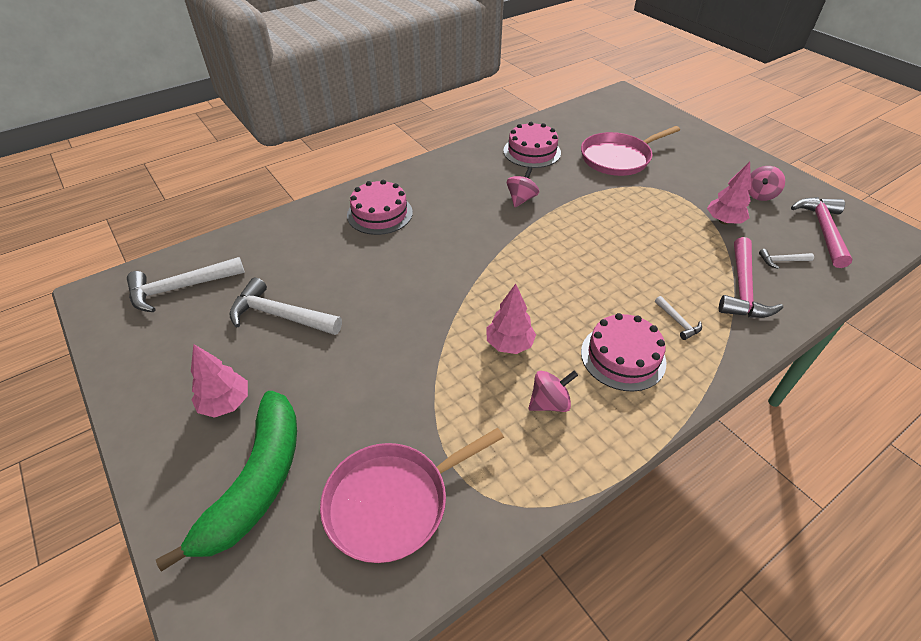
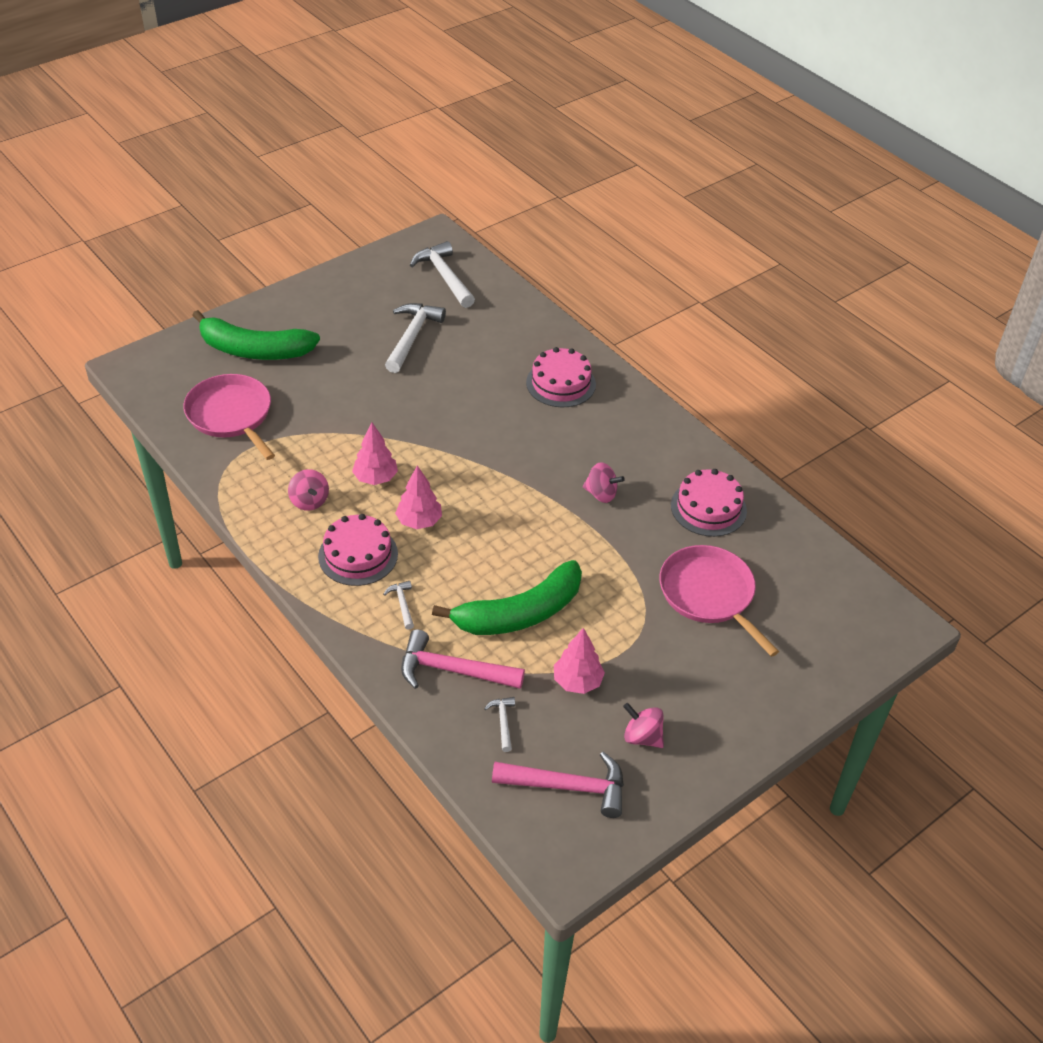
camera: 85 degrees right, 0 degrees up
pink tree [191,344,248,418] -> pink tree moved to [395,465,442,529]
white hammer [655,296,702,340] -> white hammer turned 105 degrees clockwise [383,581,414,630]
none -> green banana [432,560,582,635]

